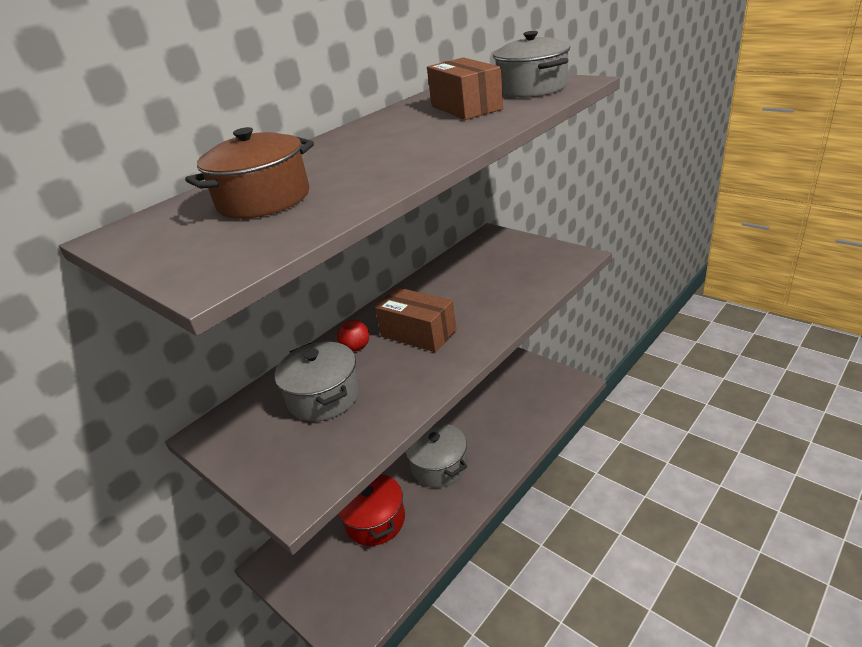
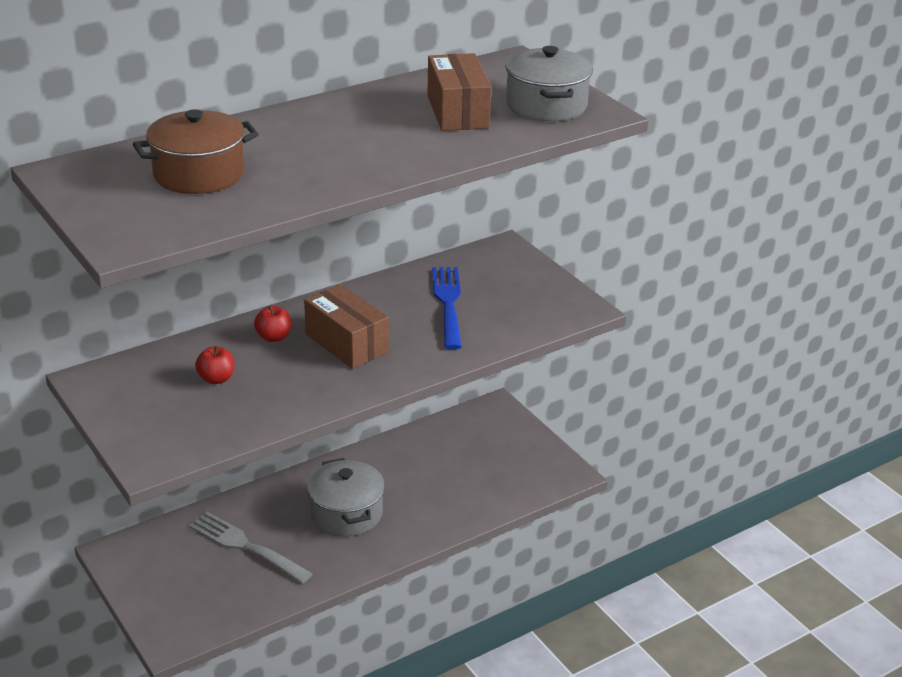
camera: 10 degrees right, 0 degrees up
grey pot [275,342,360,421] -> red apple [195,346,234,384]
red pot [338,474,405,546] -> grey fork [189,512,313,583]
none -> blue fork [432,267,462,350]

